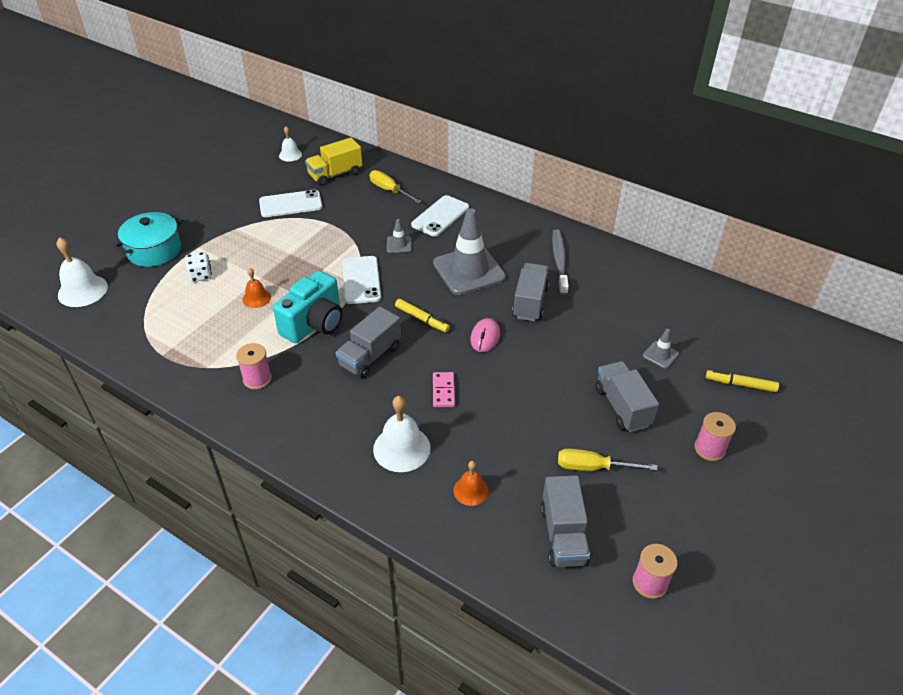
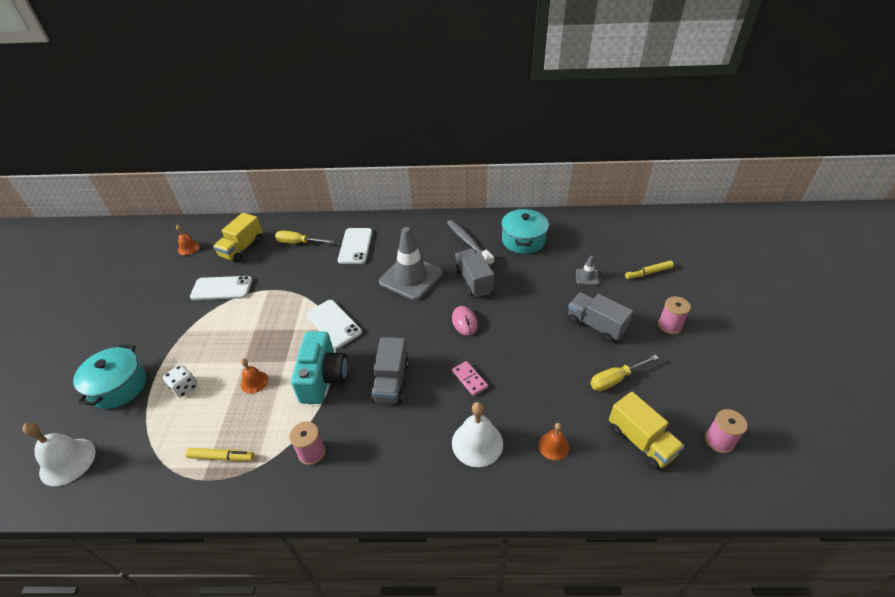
camera: 30 degrees left, 0 degrees up
white phone [259,190,322,217] -> white phone turned 45 degrees clockwise [190,276,252,300]
white bell [279,127,302,162] -> orange bell [176,225,200,255]
grey traffic cone [387,219,412,253] -> none
yellow marker [395,299,450,332] -> yellow marker moved to [186,448,254,461]
grey truck [540,475,590,567] -> yellow truck [609,392,684,470]
none -> turquoise pot [501,208,549,254]

